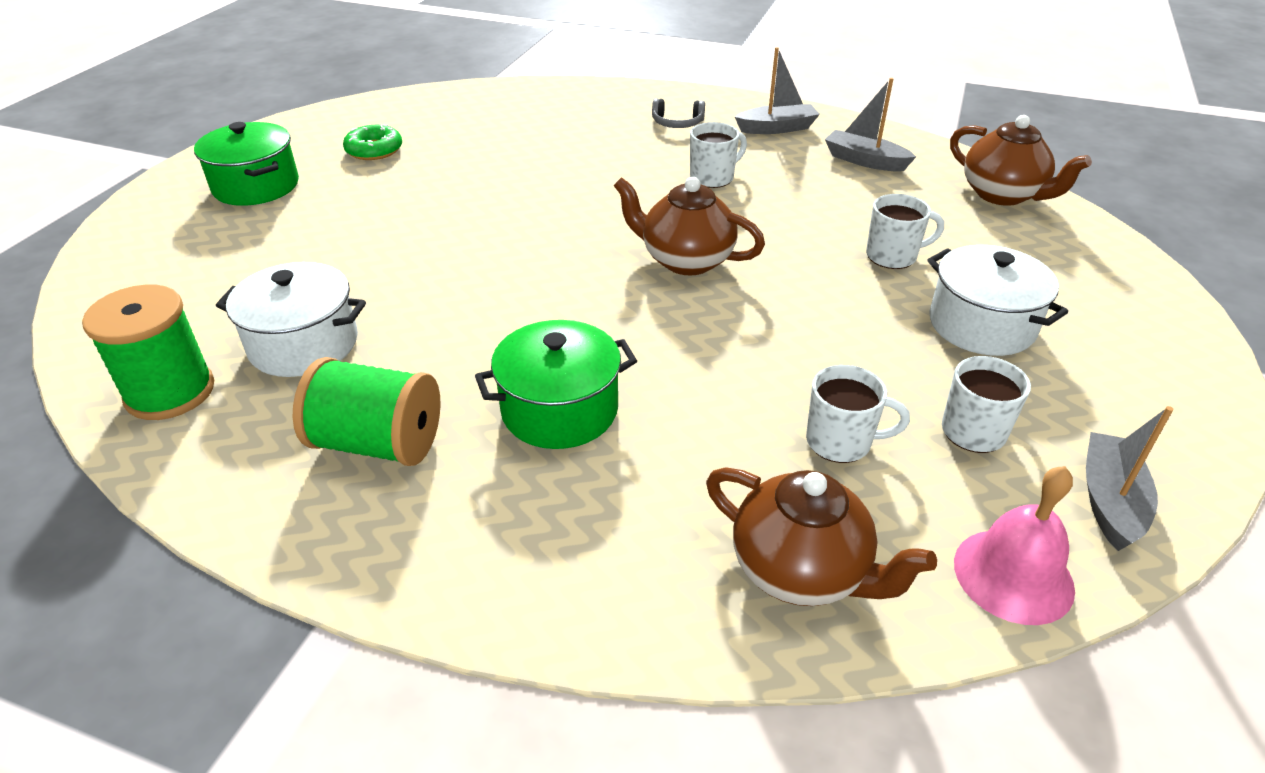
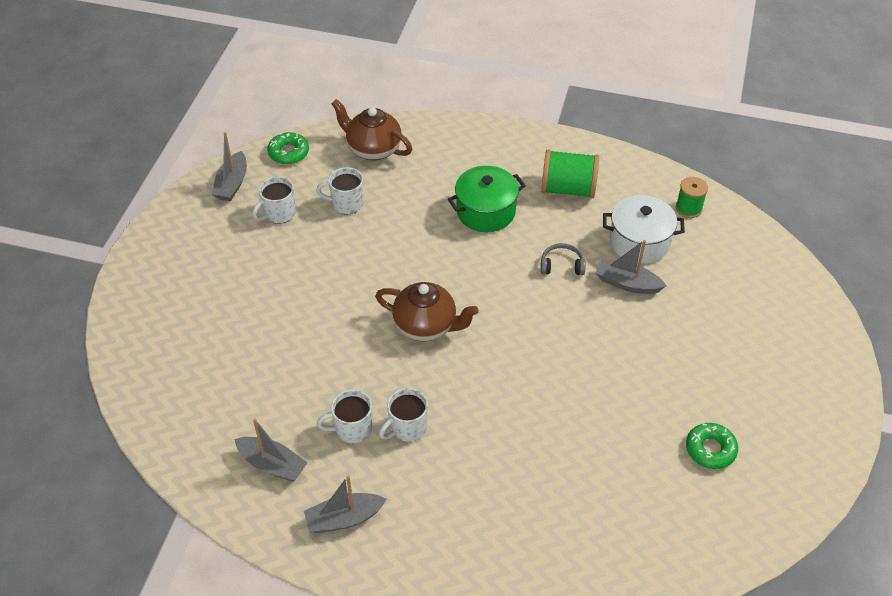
camera: 175 degrees right, 10 degrees up
green spool [82,285,214,420] -> green spool [676,177,708,218], size x0.61
green pot [194,122,299,206] -> none
grey headphones [652,98,705,128] -> grey headphones moved to [541,243,586,275]
white mug [866,194,944,269] -> white mug moved to [317,390,372,443]
white pot [927,245,1068,356] -> none
brown teapot [950,115,1092,206] -> none
pink bell [954,466,1075,625] -> green donut [267,132,309,164]
none -> grey boat [596,240,667,294]

